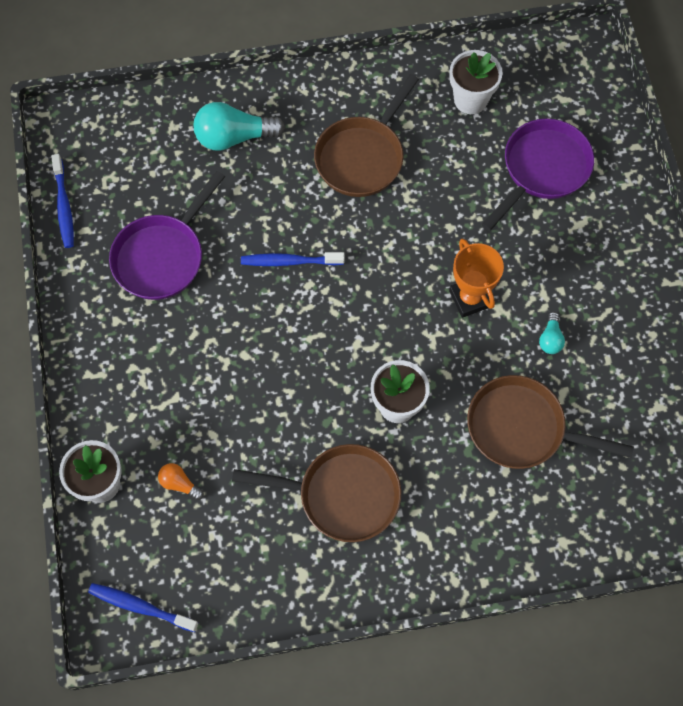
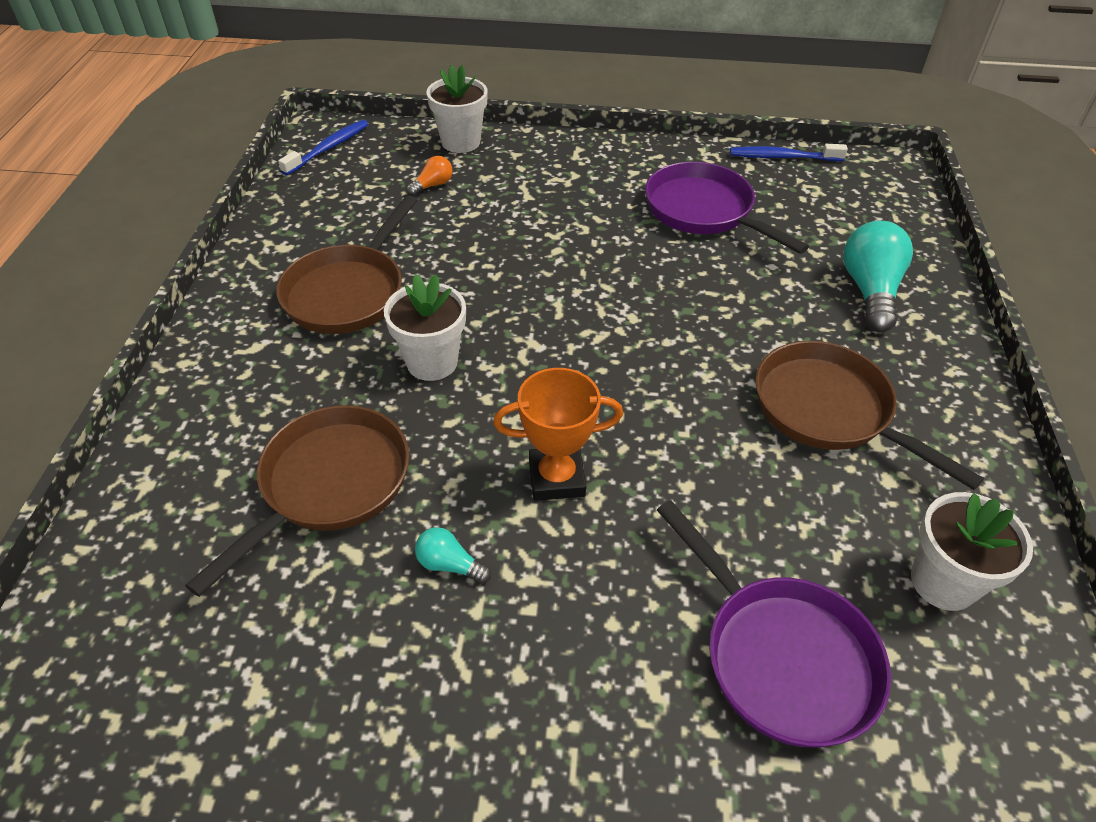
camera: 105 degrees right, 20 degrees down
blue toothbrush [241,252,345,266] -> none

